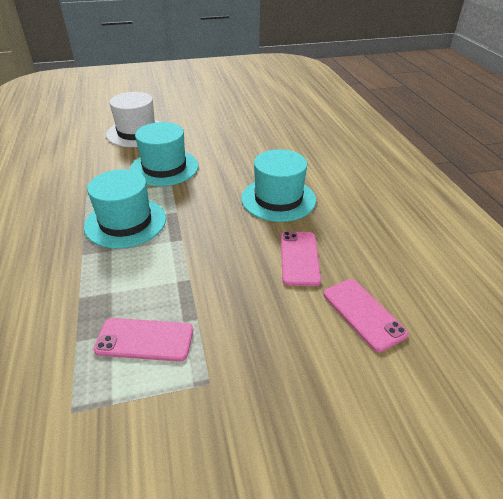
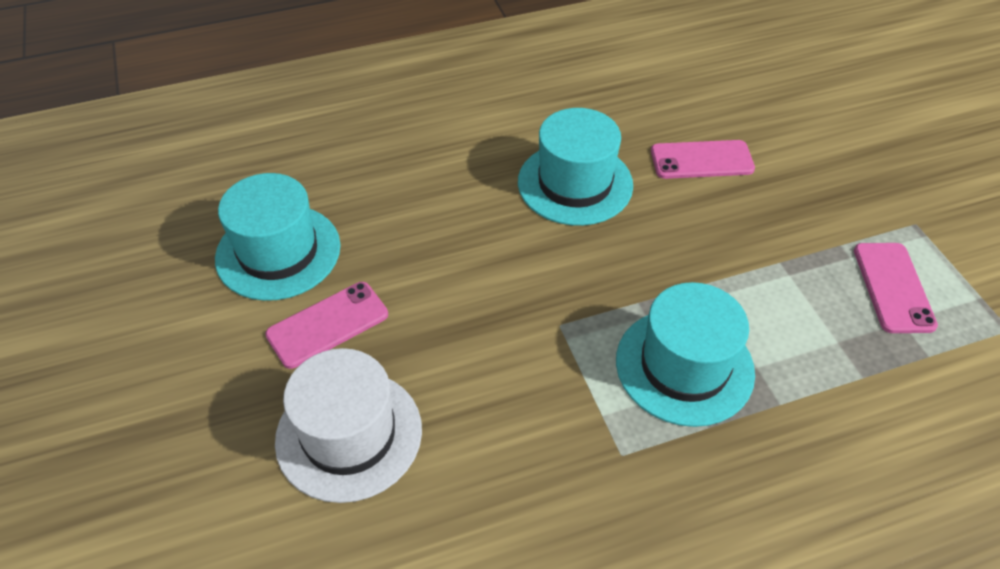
camera: 95 degrees left, 10 degrees up
turquoise hat [130,122,199,186] -> turquoise hat moved to [215,173,340,301]
pink phone [324,279,408,352] -> pink phone moved to [265,282,388,369]

